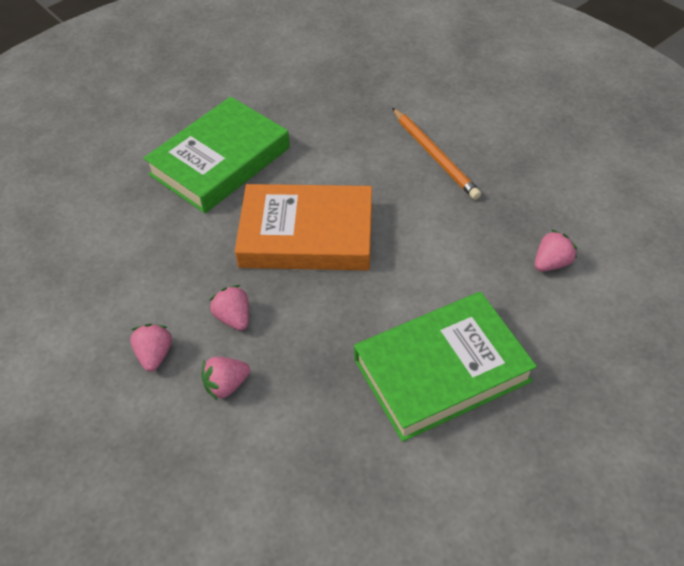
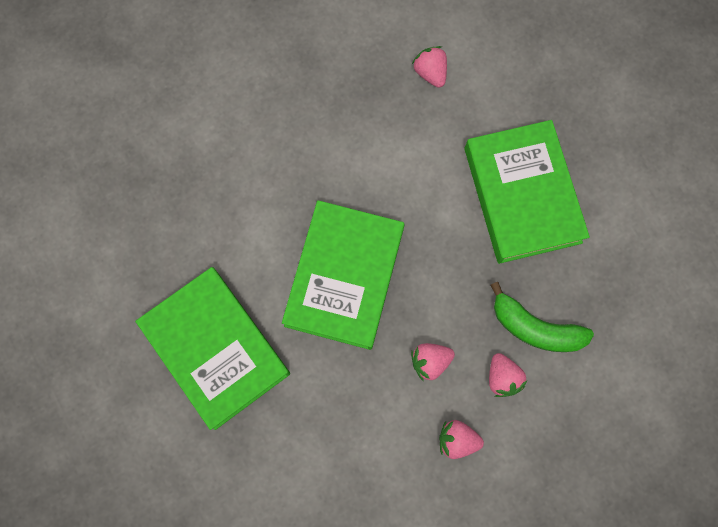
camera: 80 degrees left, 25 degrees up
orange book [235,184,372,271] -> green book [282,200,404,350]
orange pencil [392,108,481,200] -> none
none -> green banana [490,282,594,352]

